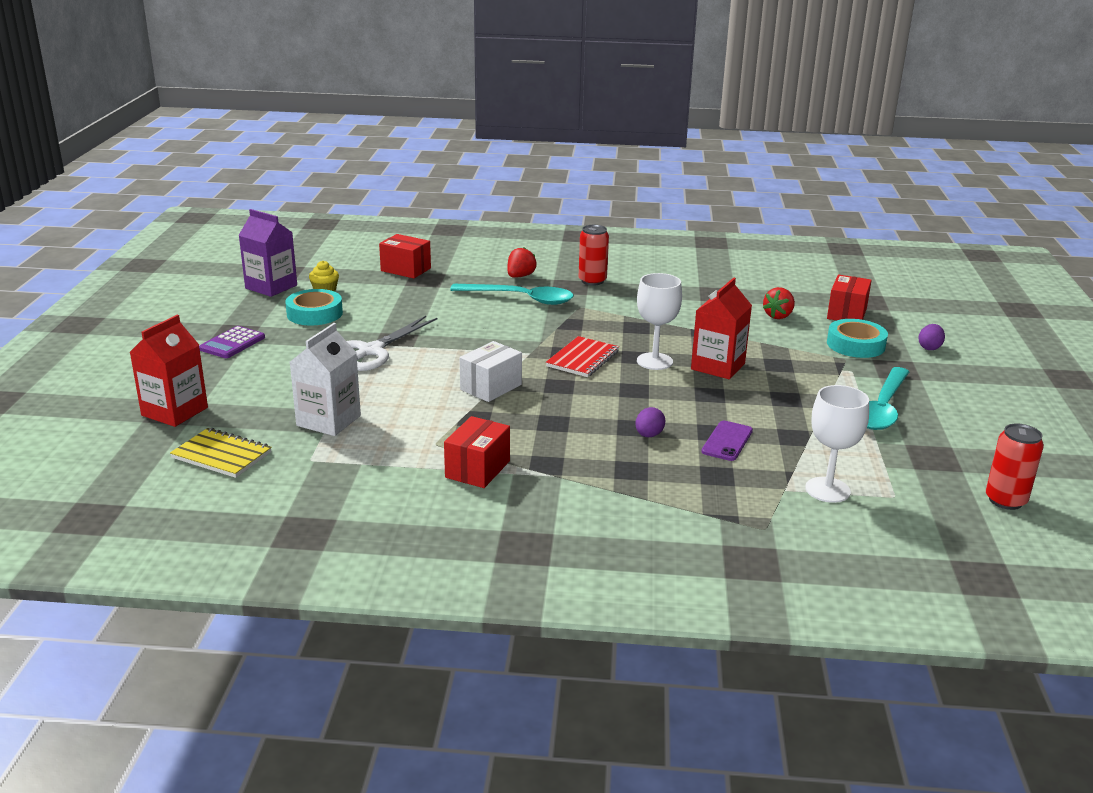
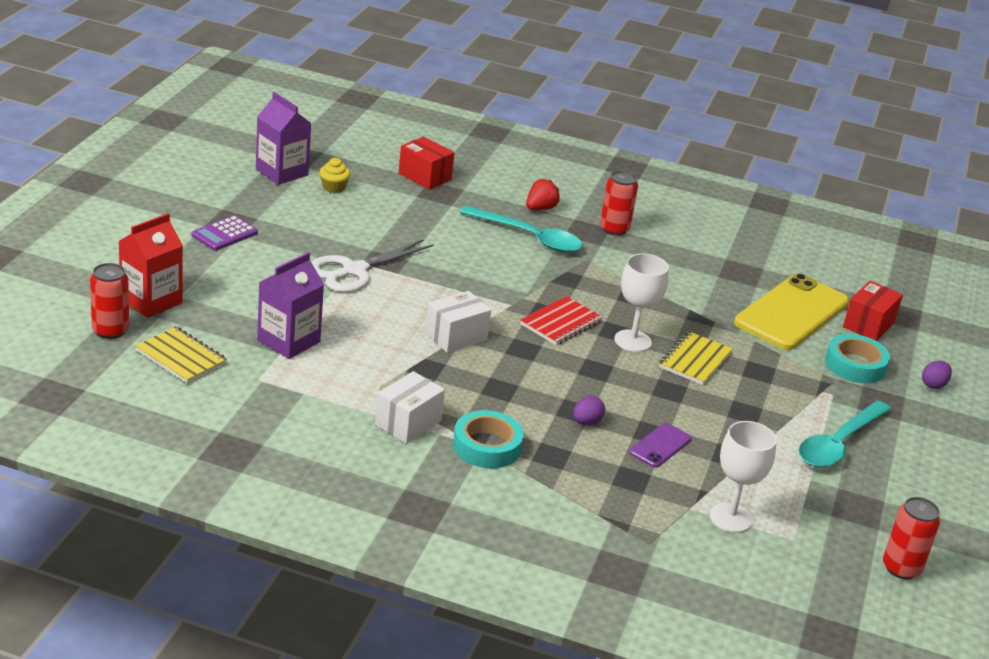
camera: 10 degrees right, 5 degrees up
turquoise tape [285,289,343,325] -> turquoise tape moved to [453,410,524,468]
white carton [290,323,361,436] -> purple carton [257,252,324,359]
red box [444,416,510,488] -> white box [375,371,445,444]
red carton [691,278,752,379] -> yellow notebook [659,331,733,385]
red strawberry [763,287,795,319] -> yellow phone [734,273,849,350]
none -> red can [90,263,129,339]

